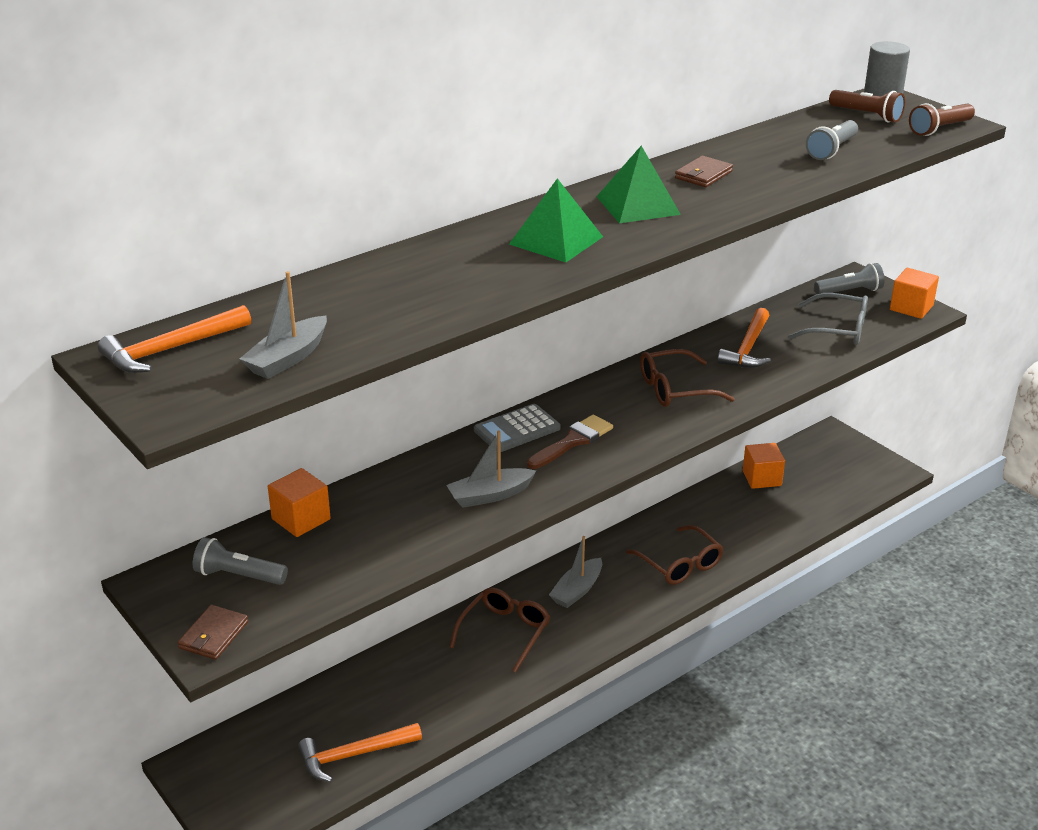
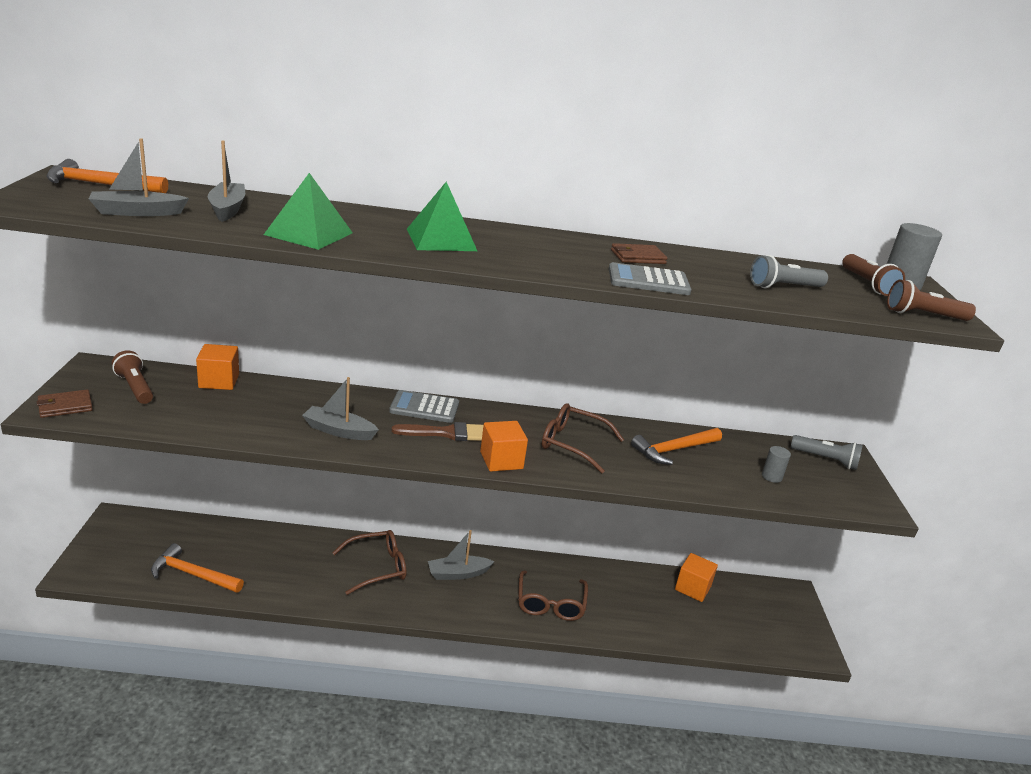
camera: 35 degrees right, 5 degrees down
grey flashlight [193,537,288,585] -> brown flashlight [112,350,153,404]
green pyramid [596,146,681,223] -> green pyramid moved to [264,173,353,250]
grey glasses [788,293,868,345] -> grey cylinder [762,446,791,483]
orange cube [890,268,939,319] -> orange cube moved to [480,421,528,472]
none -> grey boat [208,140,245,222]
none -> grey calculator [609,262,692,295]

